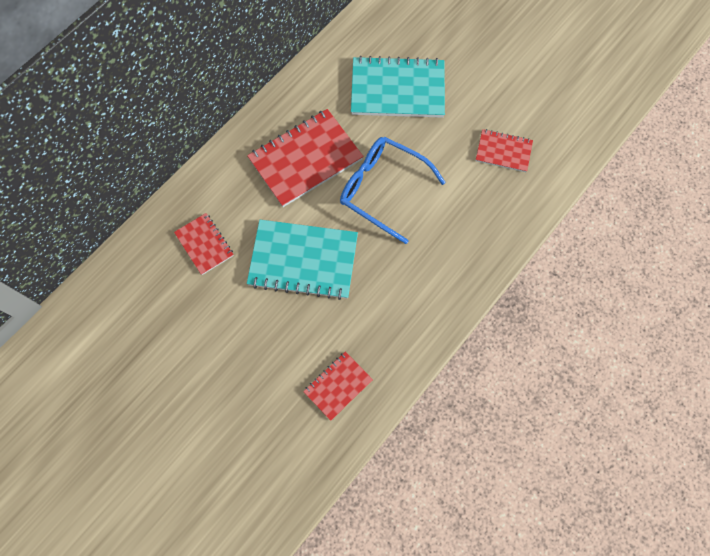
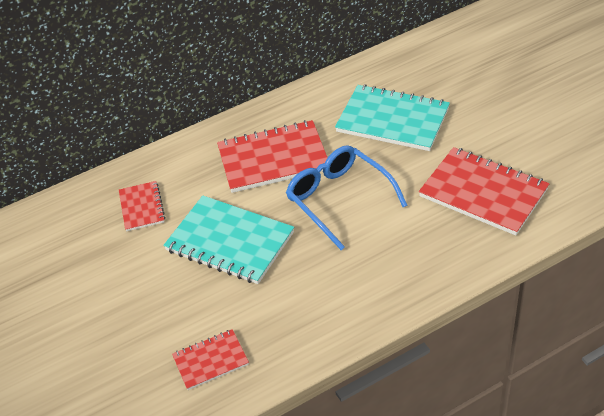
camera: 25 degrees right, 25 degrees down
red notebook [476,129,533,172] -> red notebook [419,147,549,235], size x1.84

